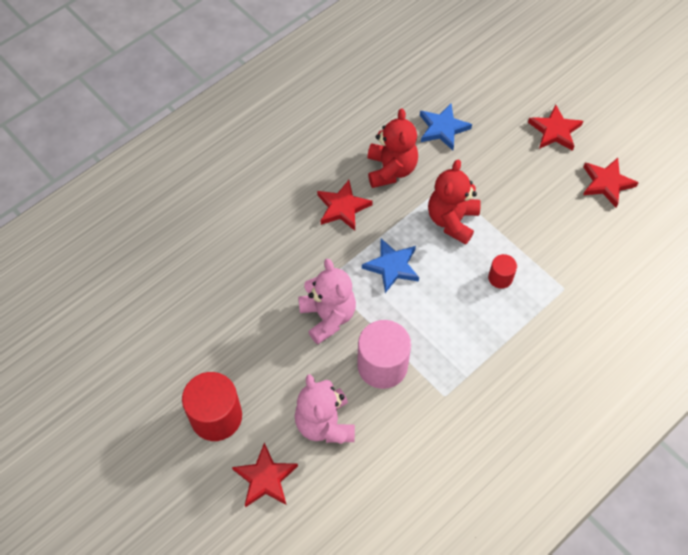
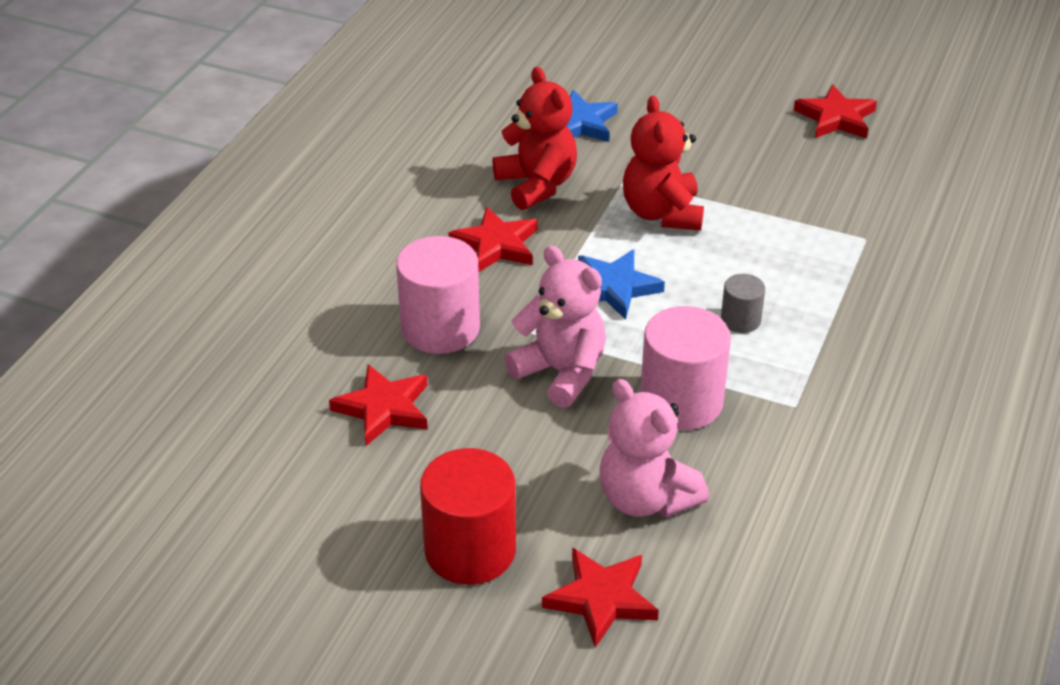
camera: 25 degrees left, 20 degrees down
red cylinder [488,254,517,289] -> none
red star [528,104,583,151] -> red star moved to [329,364,428,446]
none -> pink cylinder [396,236,480,354]
none -> grey cylinder [721,274,765,333]

